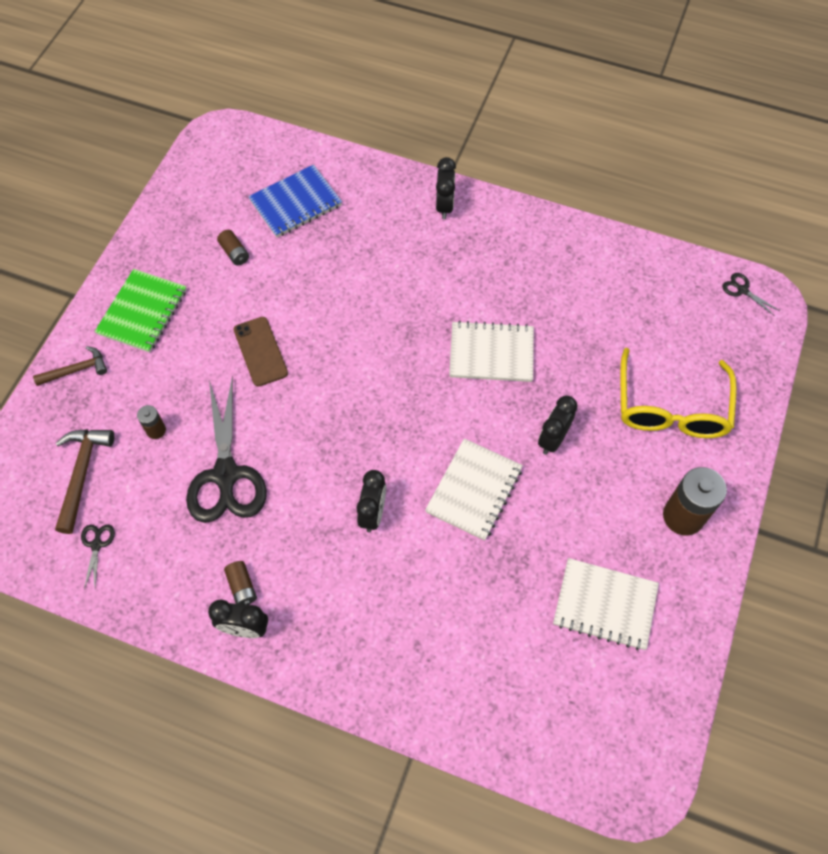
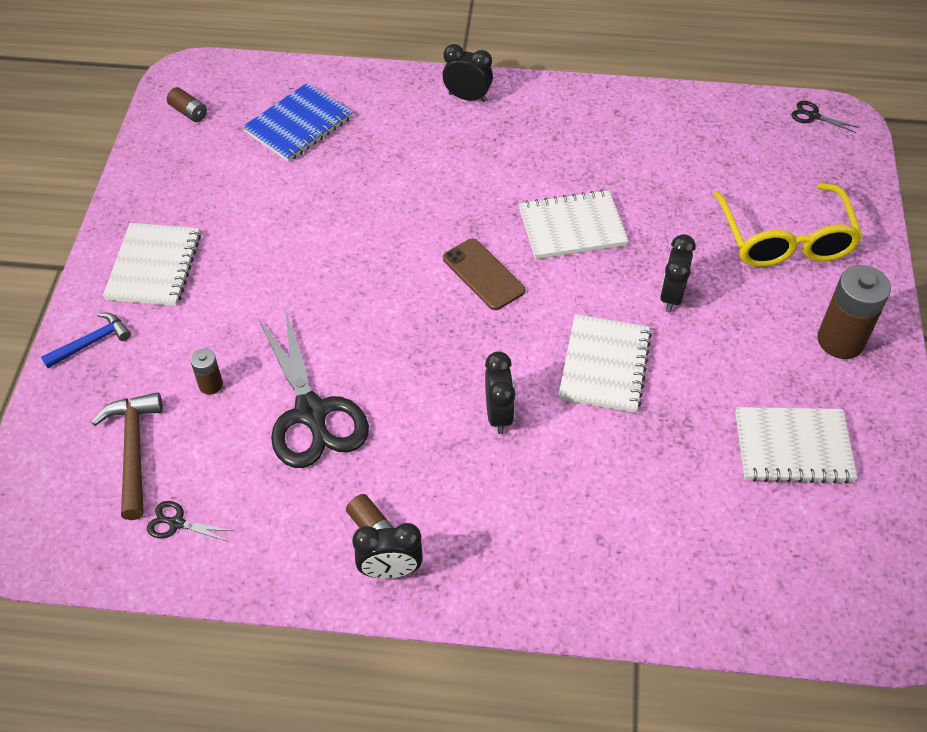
camera: 15 degrees left, 10 degrees down
brown hammer [33,346,107,386] -> blue hammer [41,313,131,368]
black scissors [81,525,115,589] -> black scissors turned 60 degrees counterclockwise [147,501,234,542]
green notebook [94,269,187,353] -> white notebook [103,223,201,306]
brown battery [217,230,249,266] -> brown battery moved to [167,87,207,122]
brown phone [233,317,288,387] -> brown phone moved to [443,238,526,310]
black clock [436,157,456,219] -> black clock turned 60 degrees counterclockwise [442,44,493,102]

